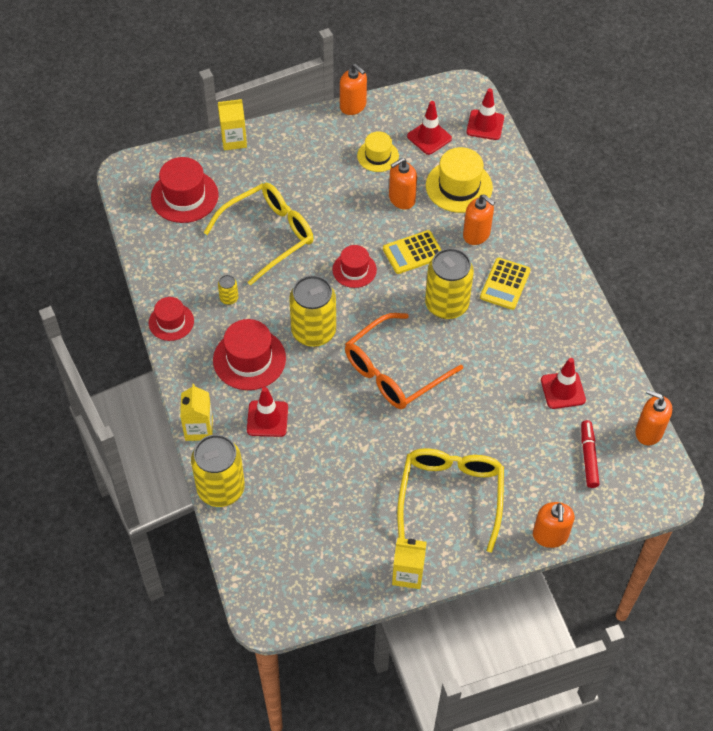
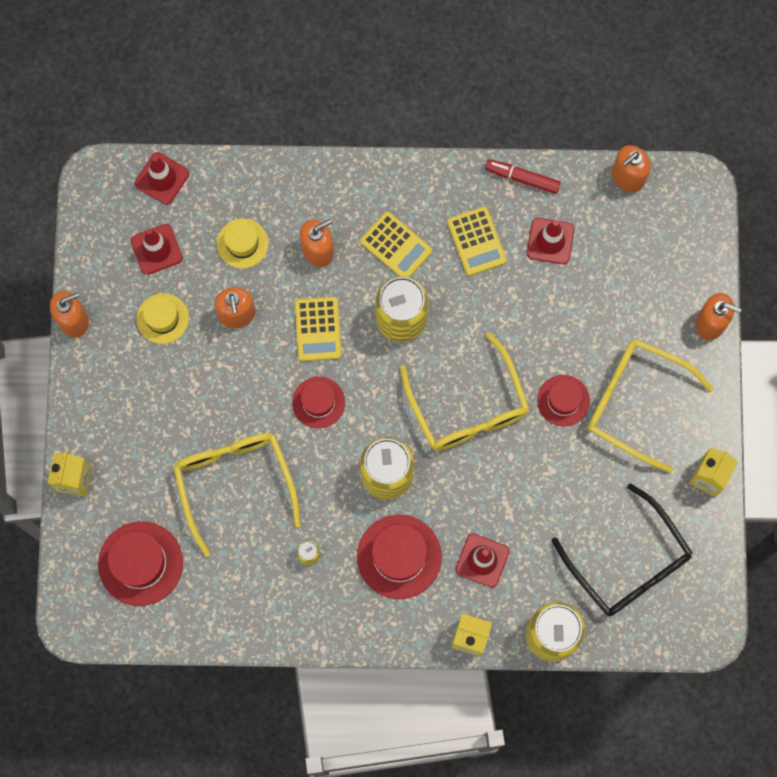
camera: 70 degrees left, 20 degrees up
red hat [149,297,194,341] -> red hat moved to [537,375,590,427]
orange glasses [345,313,463,409] -> yellow glasses [400,332,529,451]
yellow hat [426,147,493,213] -> yellow hat [217,219,268,269], size x0.63
red marker [581,420,599,488] -> red marker moved to [485,159,561,194]
none -> yellow calculator [447,207,507,276]
none -> black glasses [552,483,692,617]

